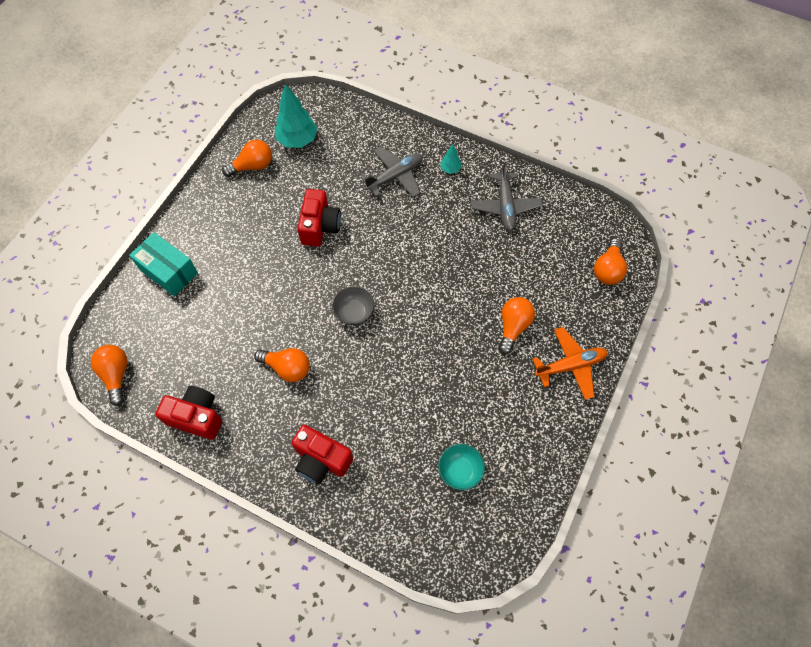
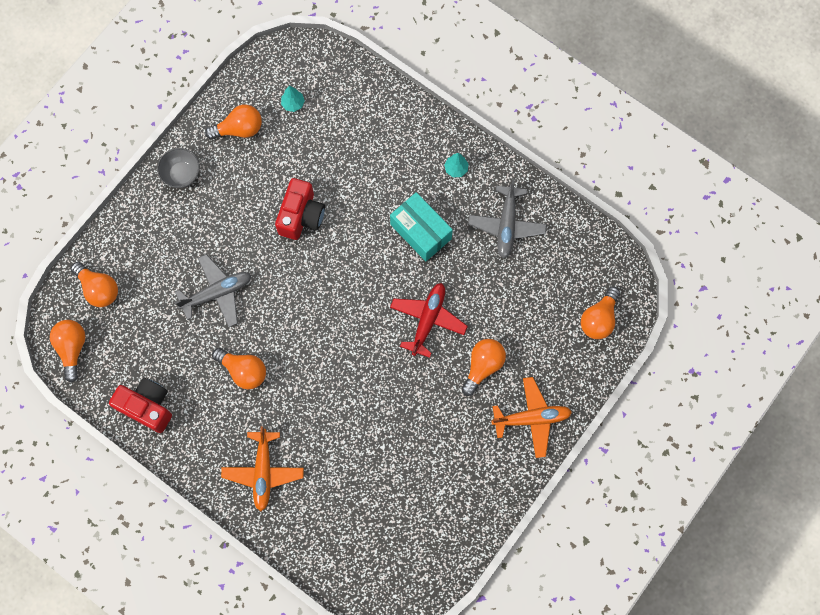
camera: 10 degrees right, 10 degrees up
turquoise box [129,232,198,296] -> turquoise box moved to [390,192,453,261]
turquoise tree [275,84,318,148] -> turquoise tree [281,86,305,112], size x0.50
red camera [291,425,353,484] -> orange plane [221,426,304,511]
grey bowl [332,286,374,325] -> grey bowl moved to [157,148,200,188]
grey plane [360,146,423,197] -> grey plane moved to [175,254,251,327]
turquoise bowl [438,444,485,490] -> none
none -> orange light bulb [71,262,118,307]
none -> red plane [390,283,468,358]

